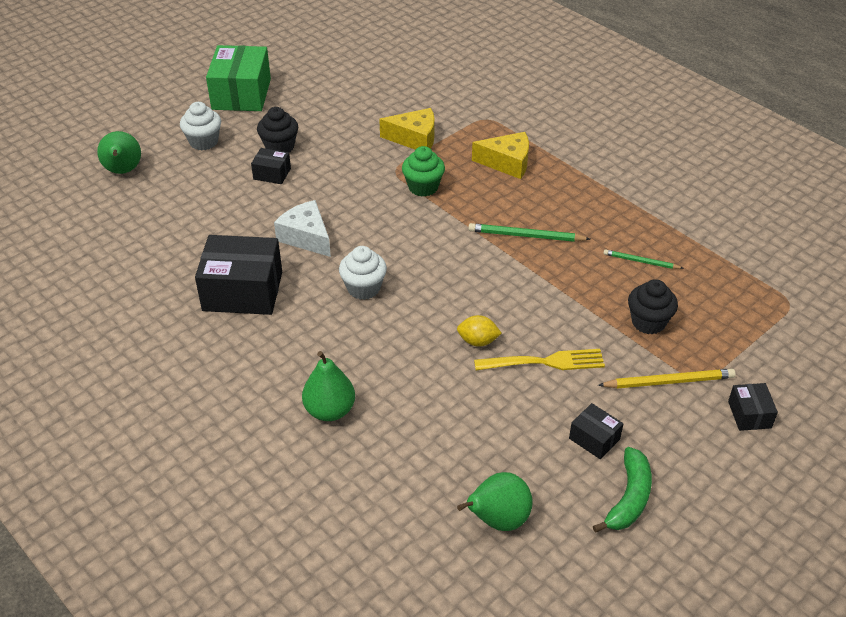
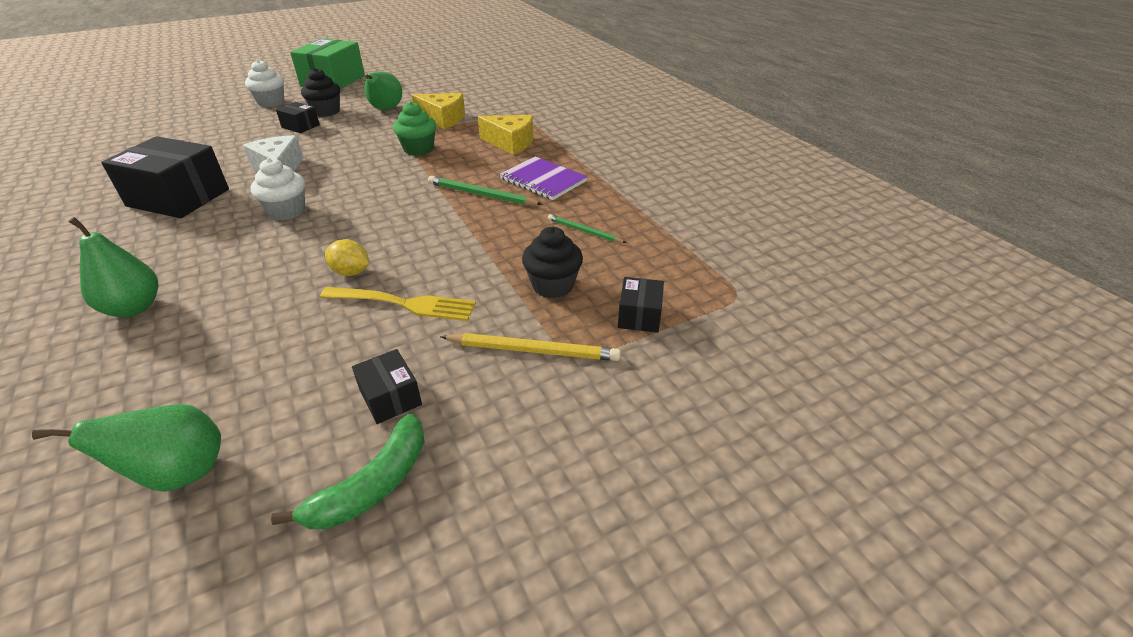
camera: 15 degrees right, 5 degrees down
green pear [97,131,141,174] -> green pear moved to [364,72,402,110]
black box [728,383,778,431] -> black box moved to [618,277,664,333]
none -> purple notebook [500,156,588,200]

